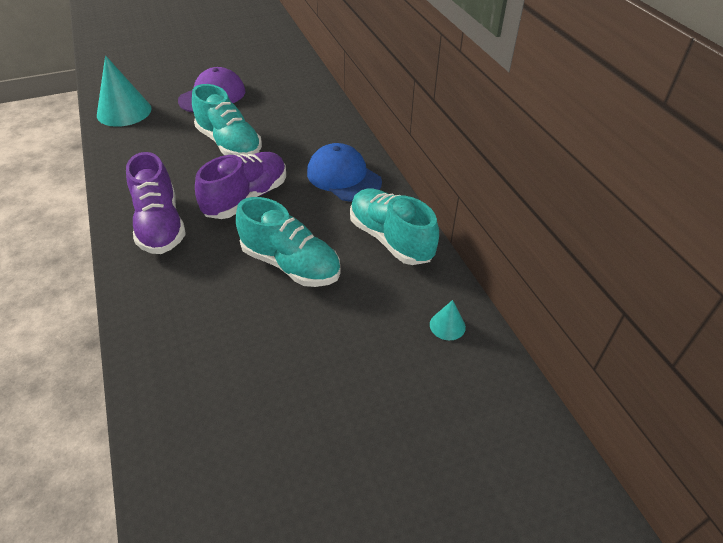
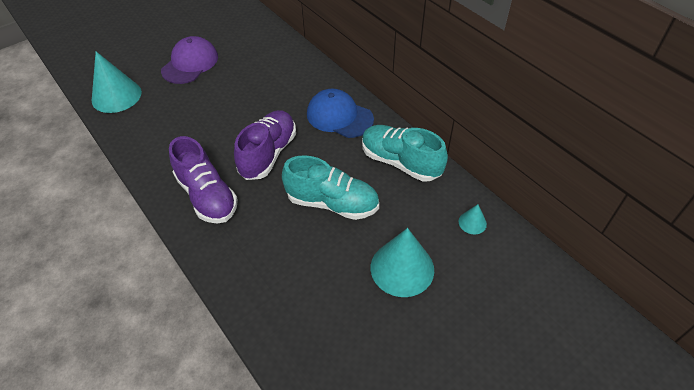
camera: 15 degrees left, 5 degrees up
turquoise shoe [192,84,262,155] -> none
none -> turquoise cone [371,228,434,297]

